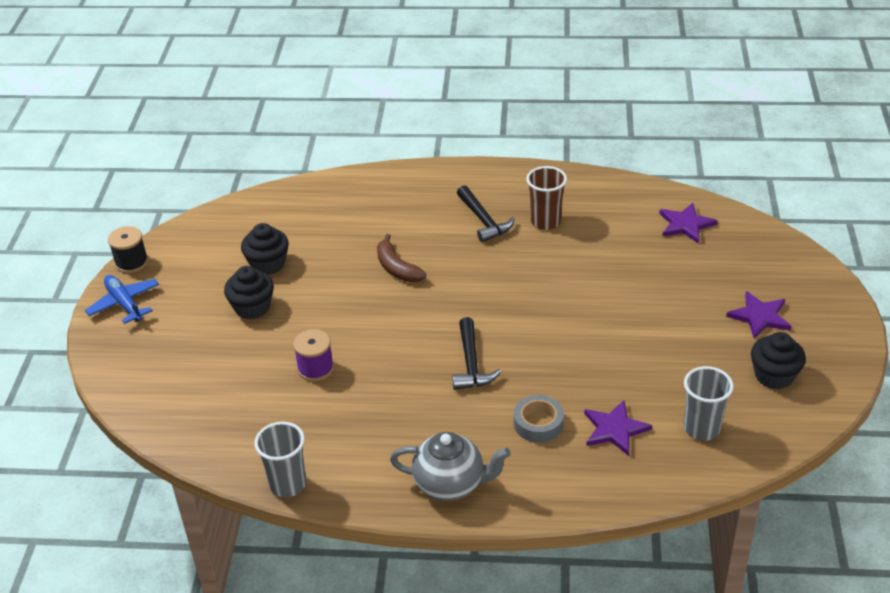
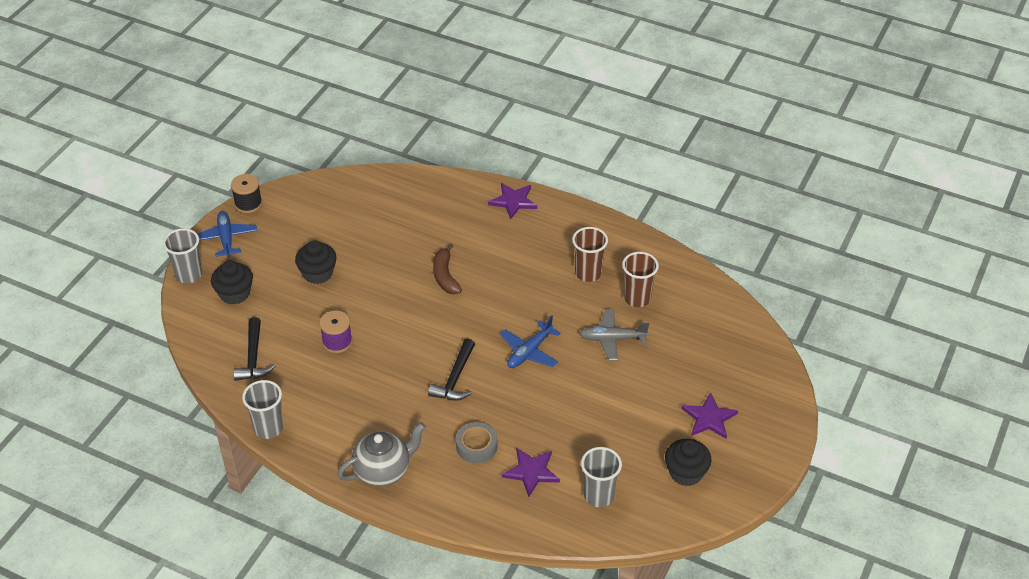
camera: 20 degrees right, 5 degrees up
black cupcake [241,223,289,275] -> black cupcake moved to [211,261,253,305]
grey teapot [390,432,511,501] -> grey teapot turned 60 degrees counterclockwise [337,422,426,487]
black hammer [457,185,515,243] -> black hammer moved to [233,317,276,381]
purple star [659,203,718,244] -> purple star moved to [488,183,537,219]
none -> grey cup [163,228,202,283]
none -> blue plane [500,315,561,368]
none -> grey plane [579,309,649,360]
none -> brown cup [622,252,659,307]

